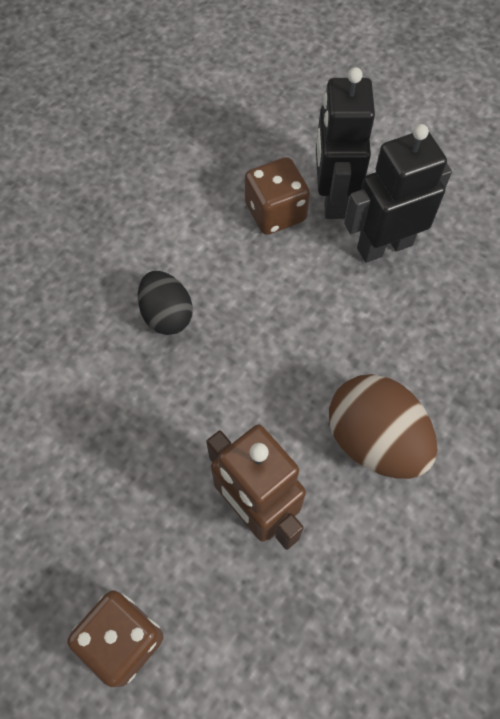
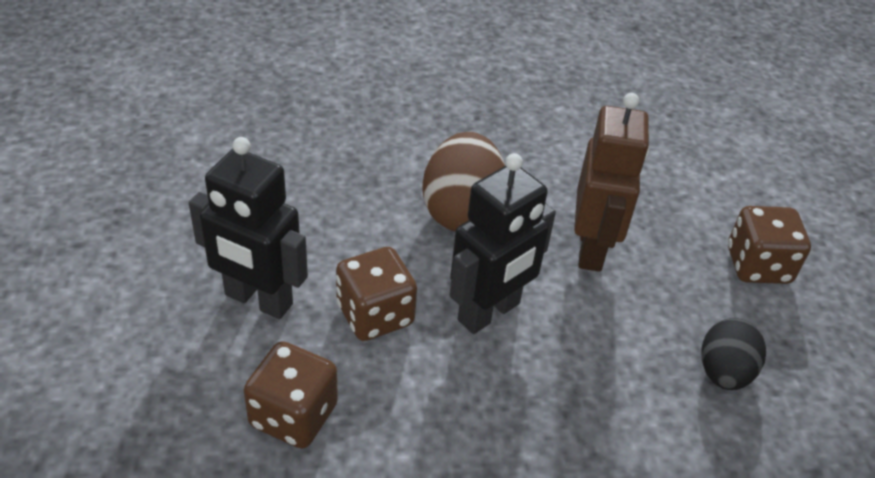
camera: 135 degrees left, 20 degrees down
black egg [138,271,193,335] -> black egg moved to [702,318,766,390]
black robot [316,67,375,219] -> black robot moved to [450,153,556,334]
none -> brown dice [336,247,417,341]

